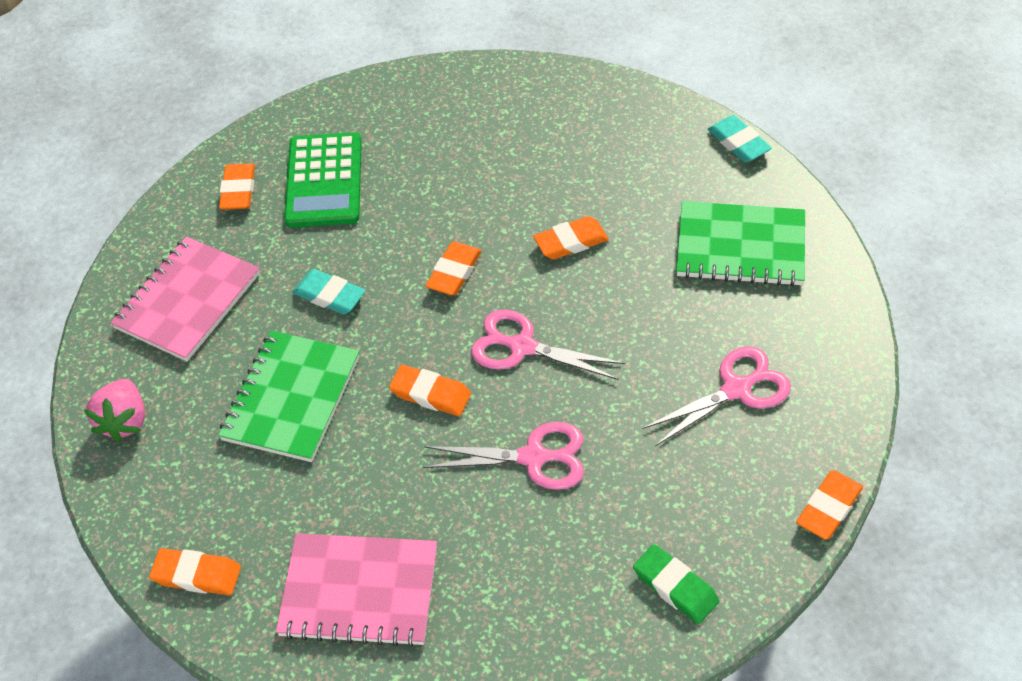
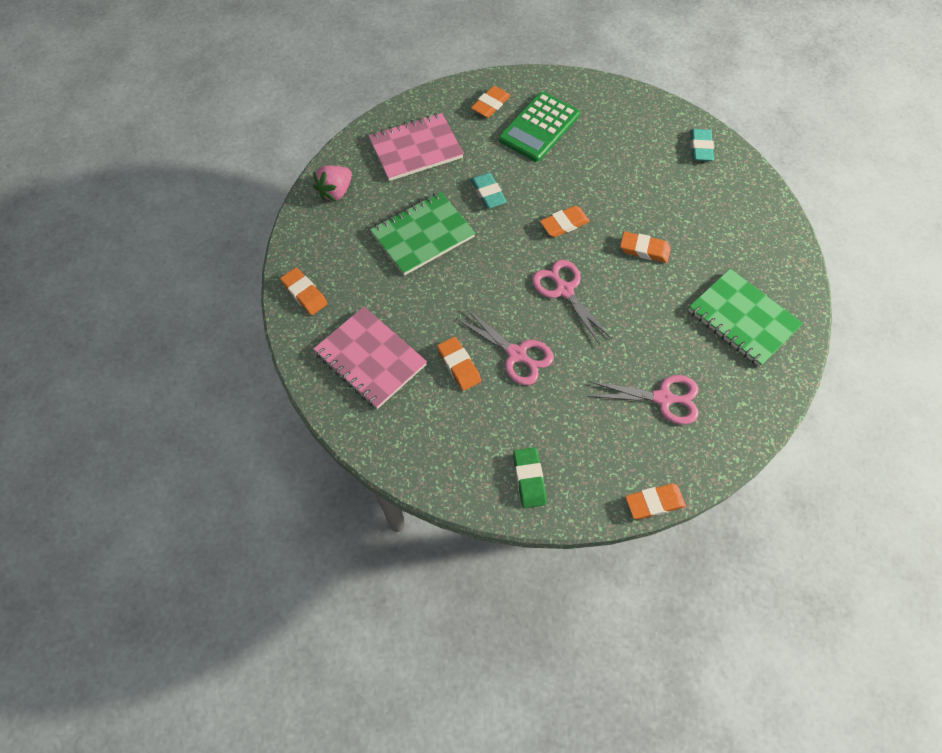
camera: 35 degrees right, 10 degrees up
orange eraser [389,365,471,416] -> orange eraser moved to [437,337,481,391]
turquoise eraser [708,115,772,162] -> turquoise eraser moved to [690,129,714,161]

